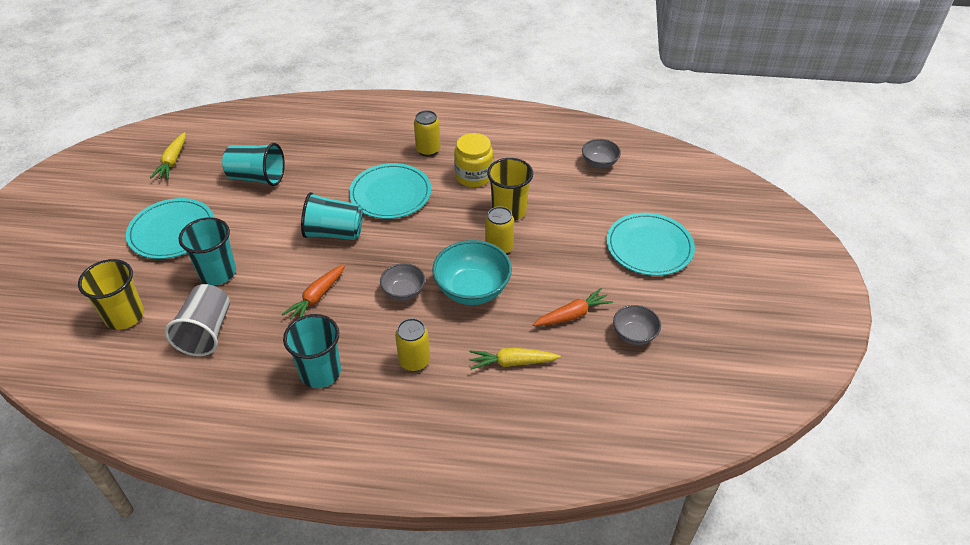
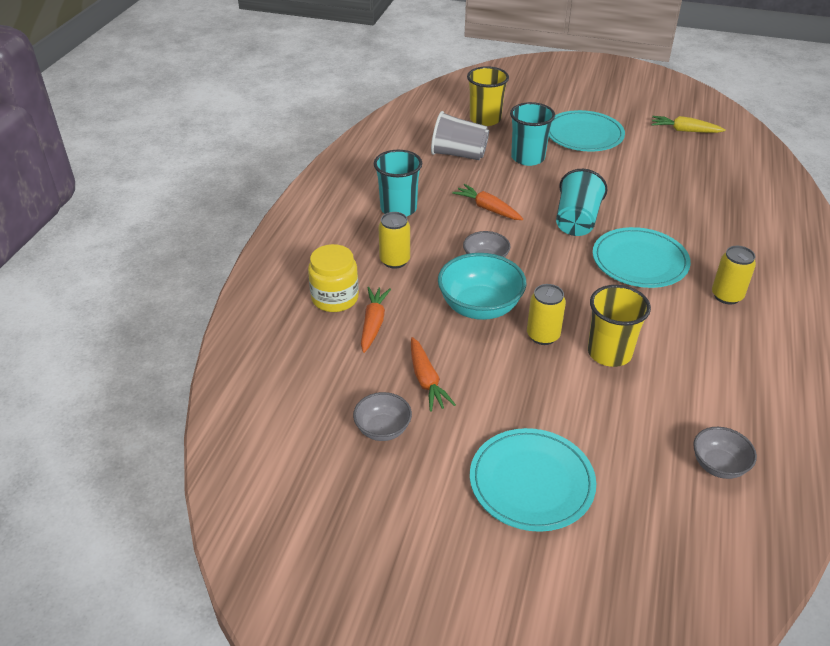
camera: 100 degrees right, 5 degrees down
turquoise cup [222,143,285,186] -> none
yellow jar [454,133,493,187] -> yellow jar moved to [308,244,359,312]
yellow carrot [469,348,561,370] -> orange carrot [361,287,391,353]

